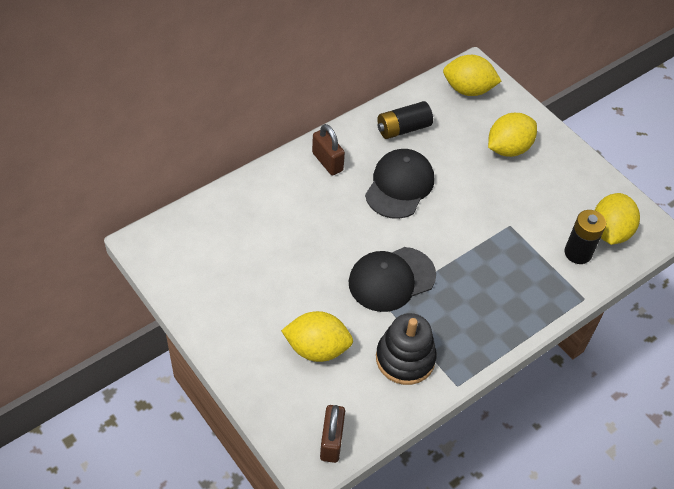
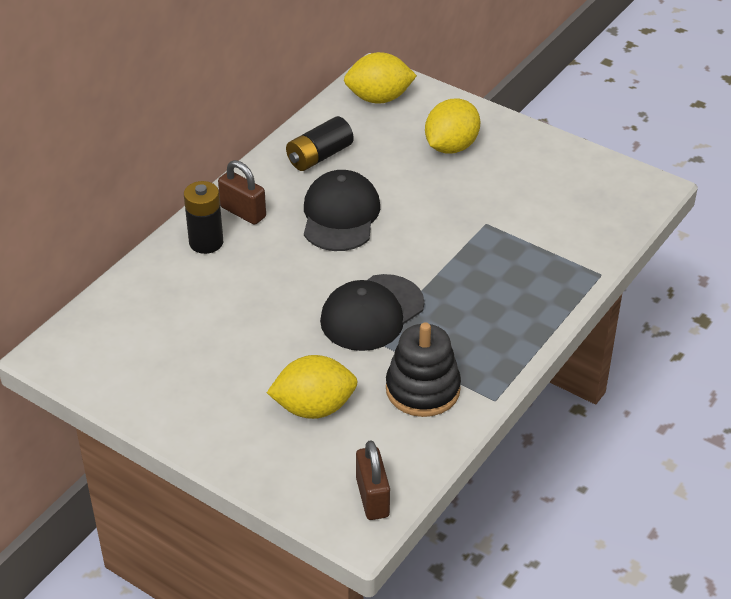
camera: 15 degrees left, 10 degrees down
black battery [564,210,606,264] -> black battery moved to [184,181,223,254]
yellow lemon [595,193,640,245] -> none

